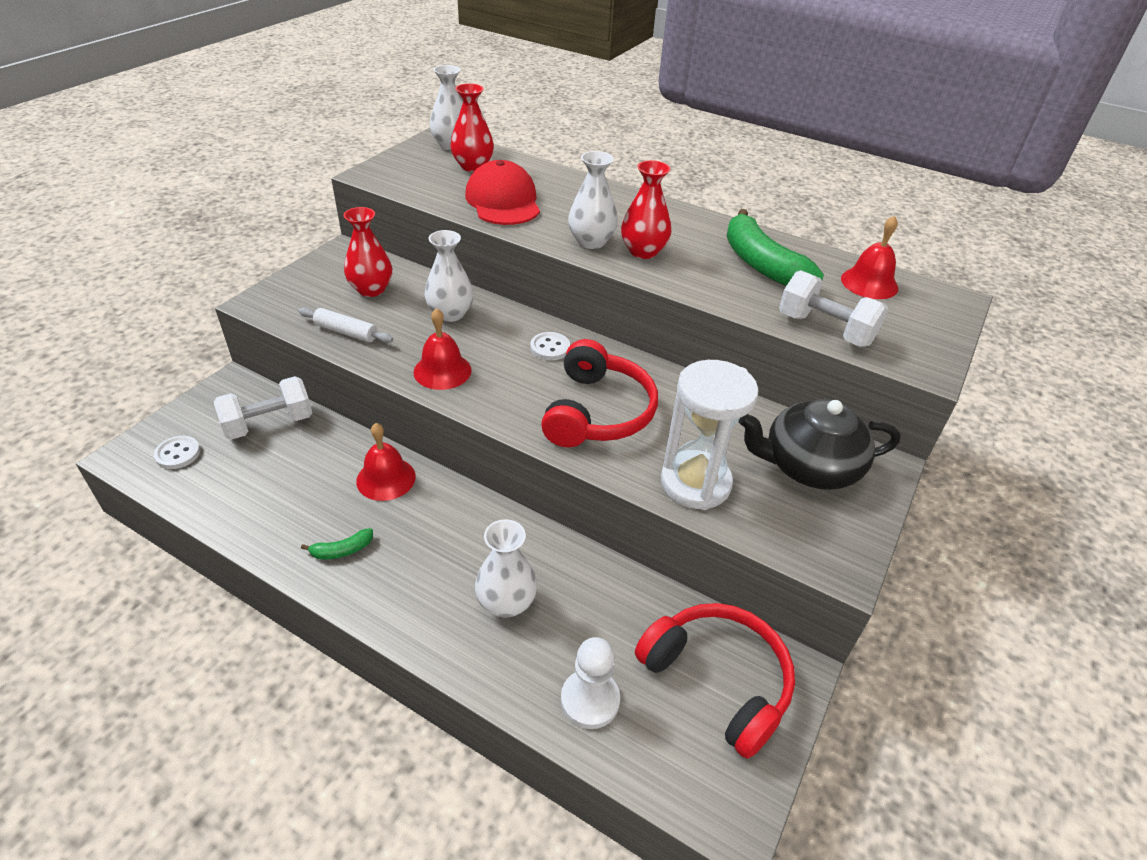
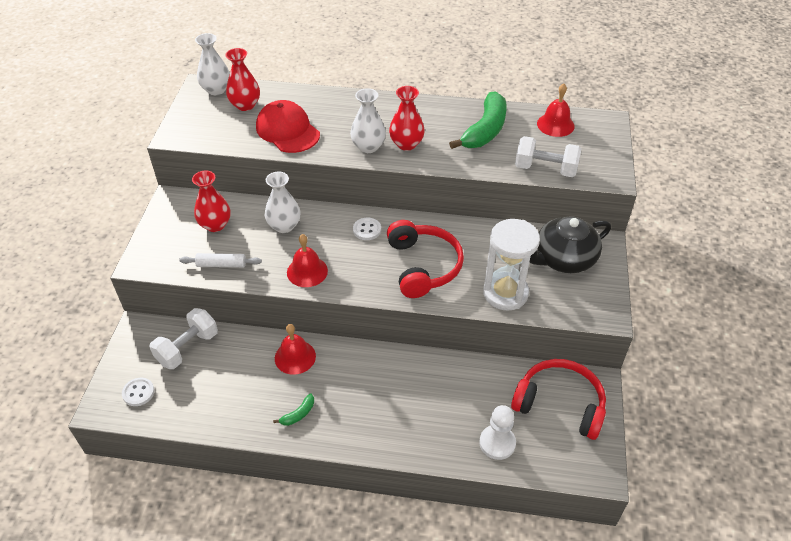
camera: 20 degrees left, 5 degrees up
white vase [475,519,537,618] -> none
green banana [727,209,824,286] -> green banana turned 105 degrees counterclockwise [449,91,506,149]

